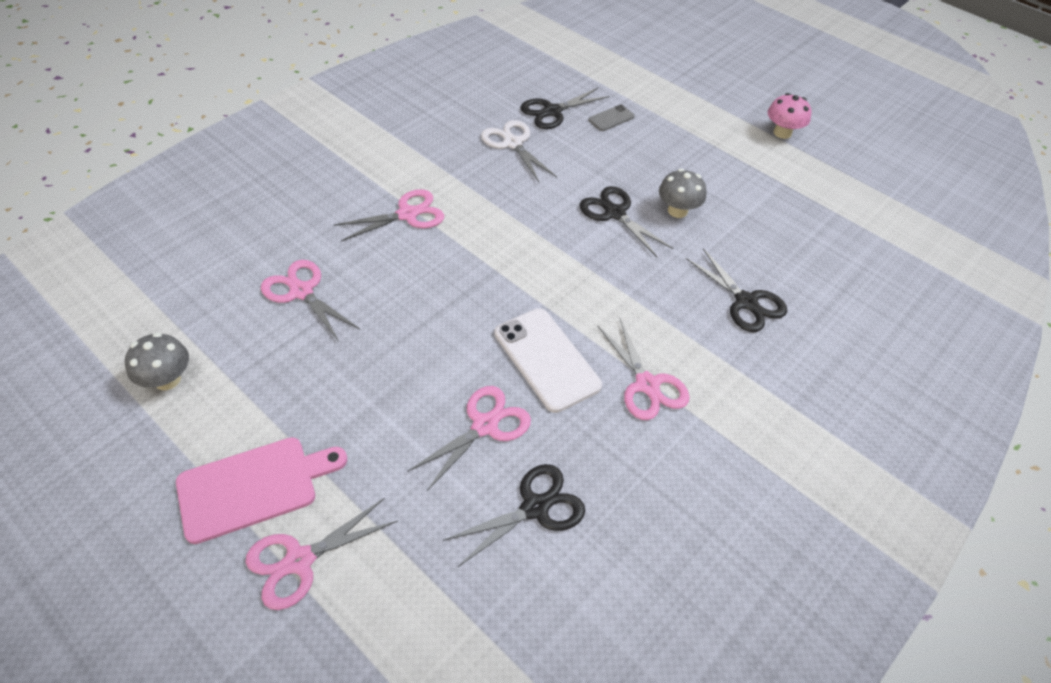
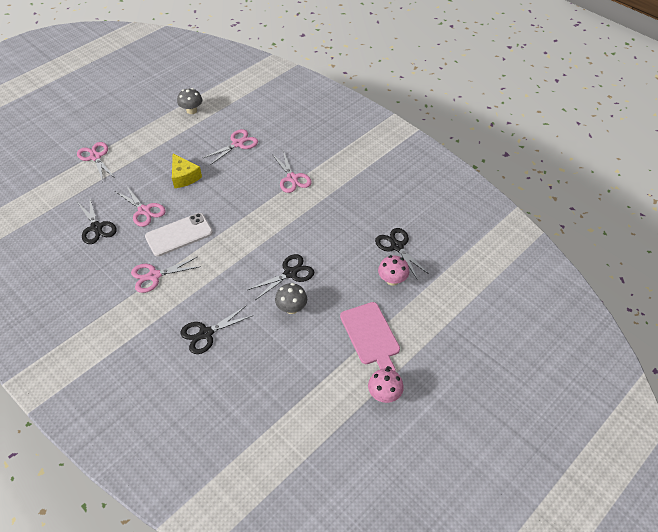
camera: 95 degrees right, 0 degrees up
pink cutting board [176,437,347,544] -> pink cutting board moved to [340,302,400,371]
white scissors [481,120,557,182] -> none
grey phone [588,105,635,131] -> pink mushroom [378,255,409,286]
none -> yellow cheese [172,154,202,188]

